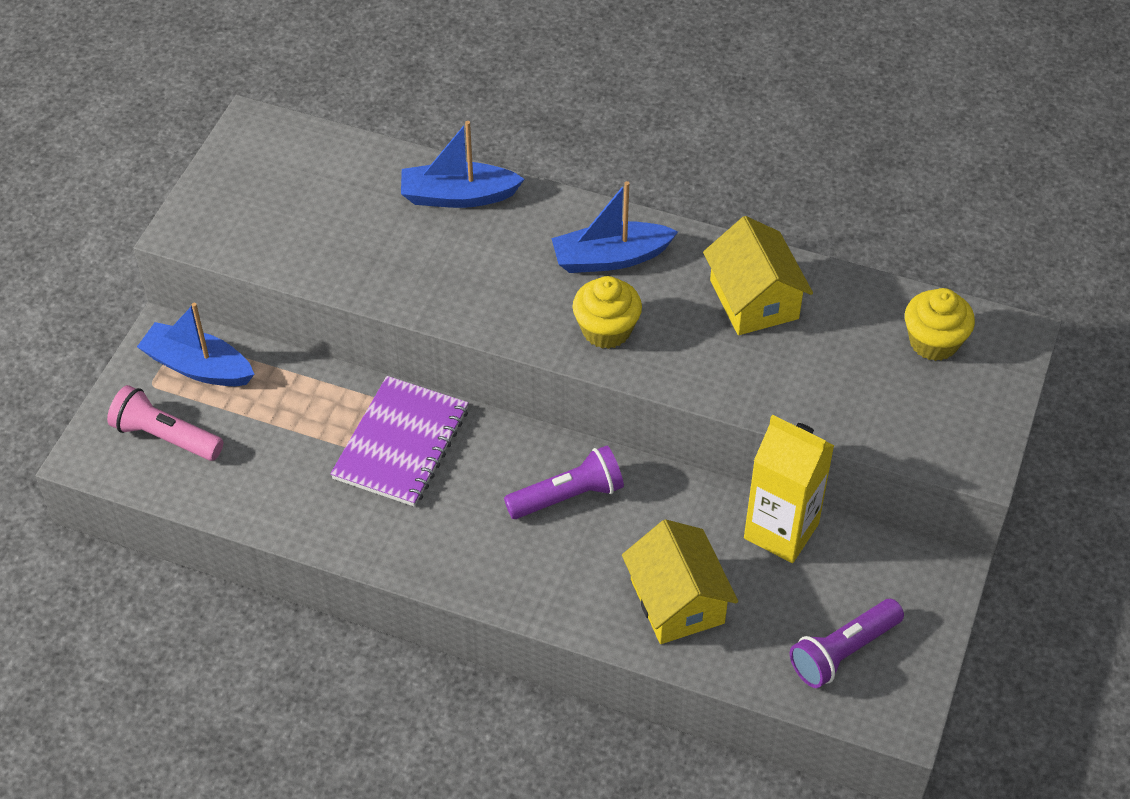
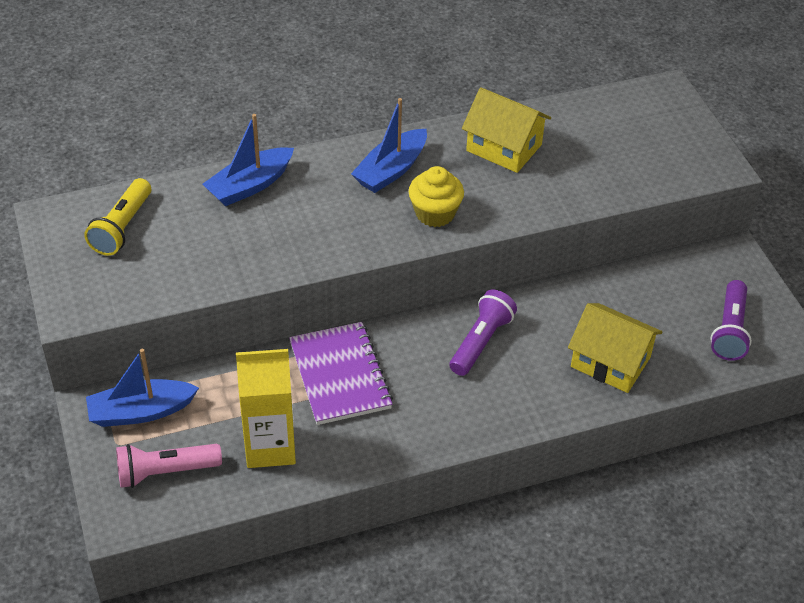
camera: 40 degrees left, 5 degrees down
yellow carton [744,415,835,563] -> yellow carton moved to [236,349,296,468]
yellow cupcake [905,288,975,361] -> none
none -> yellow flashlight [84,178,151,256]

